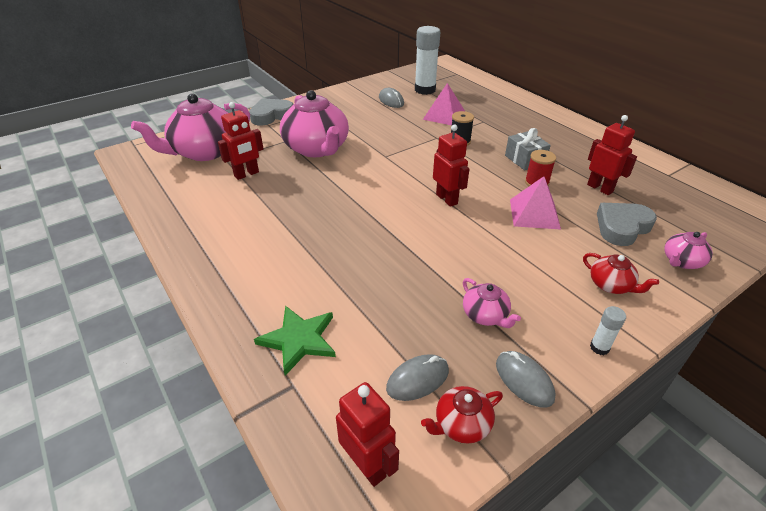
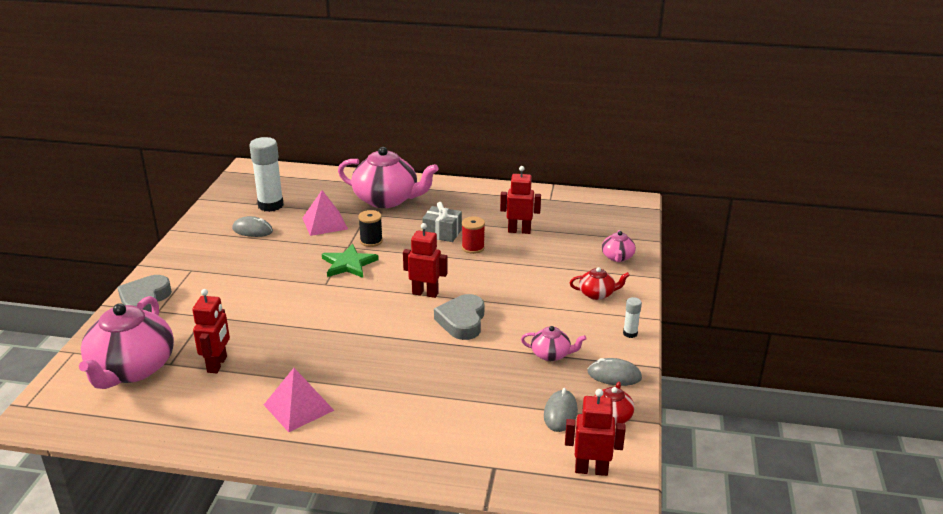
camera: 45 degrees left, 10 degrees down
green star [254,306,336,376] -> green star moved to [322,244,379,278]
pink teapot [280,90,349,157] -> pink teapot moved to [338,147,439,208]
pink pyramid [510,176,561,229] -> pink pyramid moved to [264,368,334,432]
grey heart [597,203,657,246] -> grey heart moved to [434,294,484,340]

